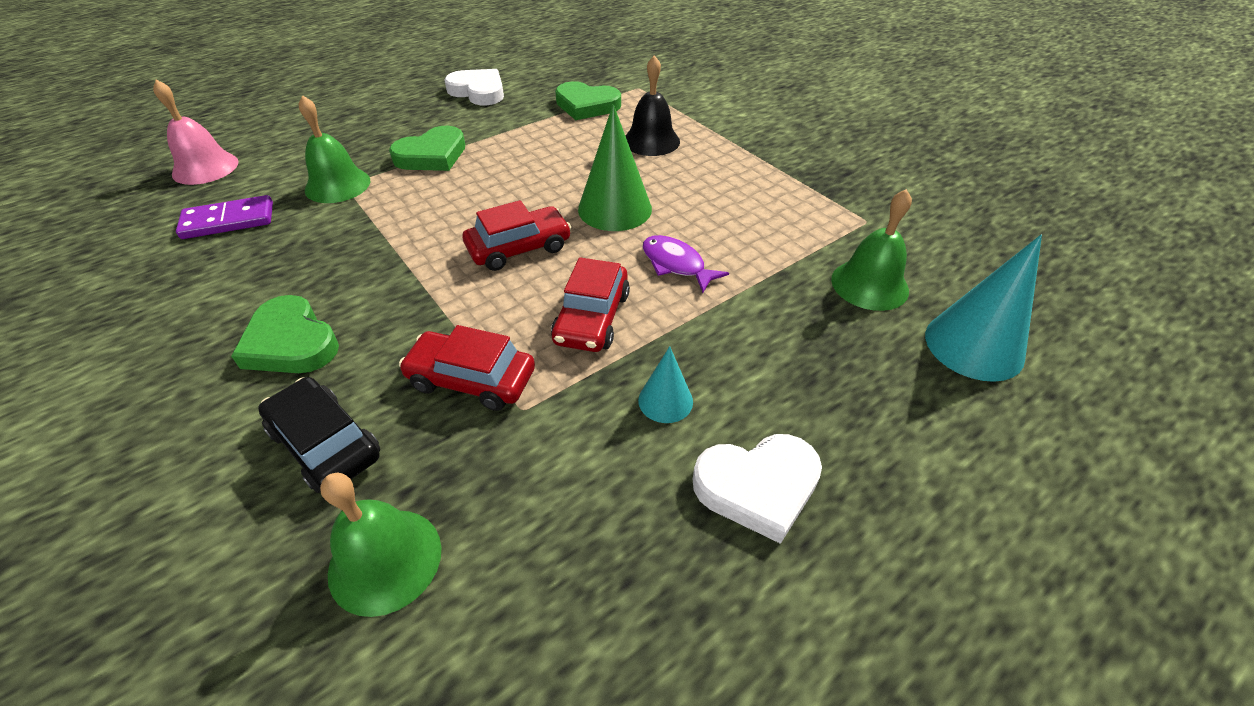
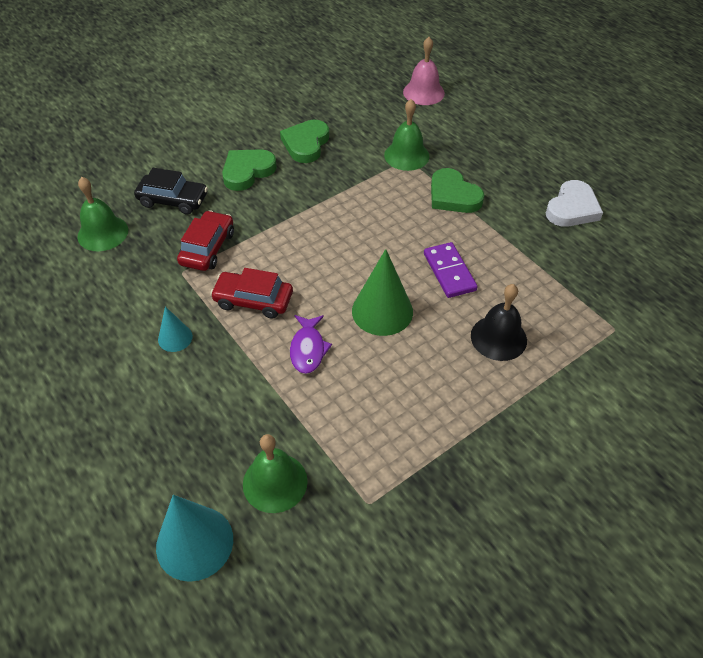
camera: 90 degrees right, 5 degrees up
purple domino [176,195,273,239] -> purple domino moved to [424,242,478,298]
black car [258,377,380,493] -> black car turned 60 degrees clockwise [134,168,208,214]
red car [463,200,571,271] -> none
green heart [555,81,621,120] -> green heart moved to [280,120,329,163]
purple fish [643,235,729,293] -> purple fish turned 135 degrees clockwise [290,315,332,374]
white heart [692,434,822,544] -> none

